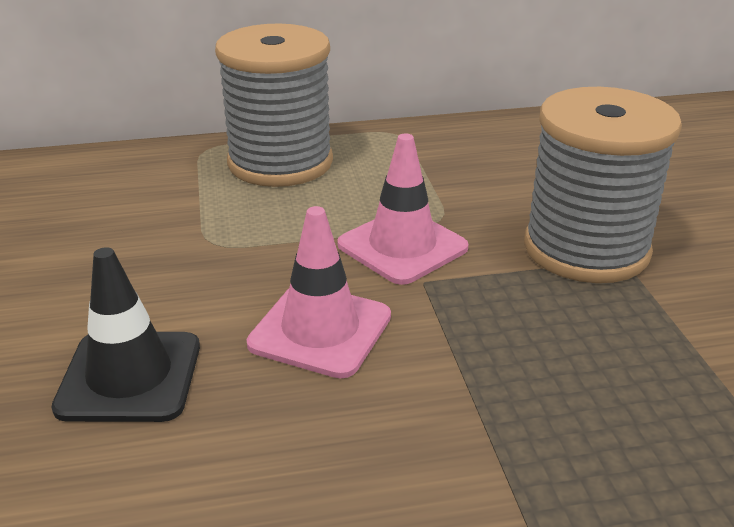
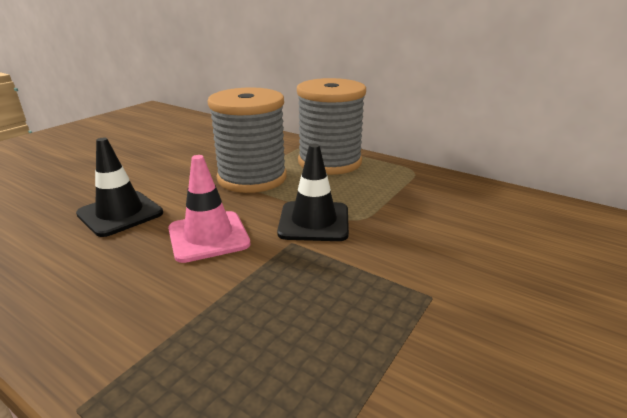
camera: 45 degrees right, 5 degrees down
pink traffic cone [337,134,469,285] -> black traffic cone [277,144,349,241]
grey spool [524,87,682,283] -> grey spool moved to [208,87,287,193]

